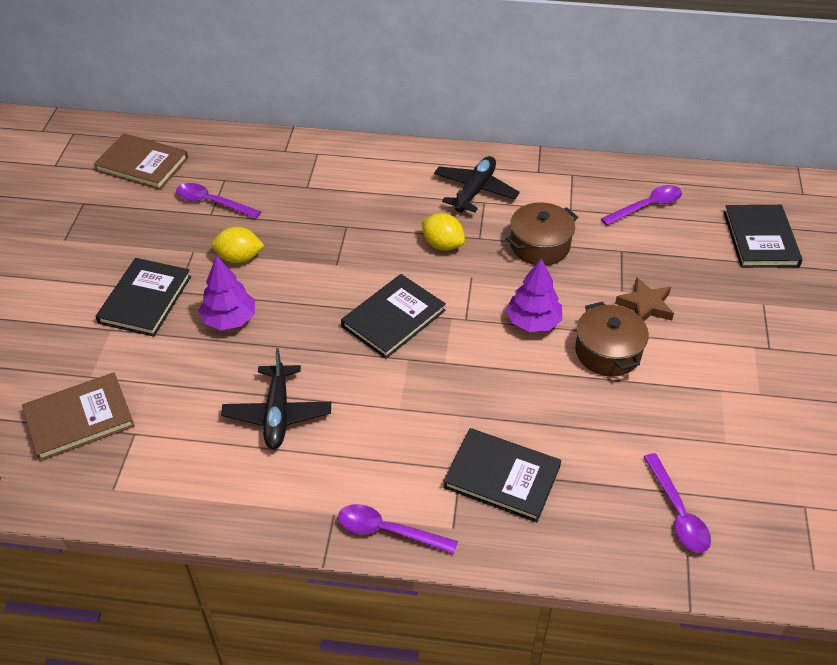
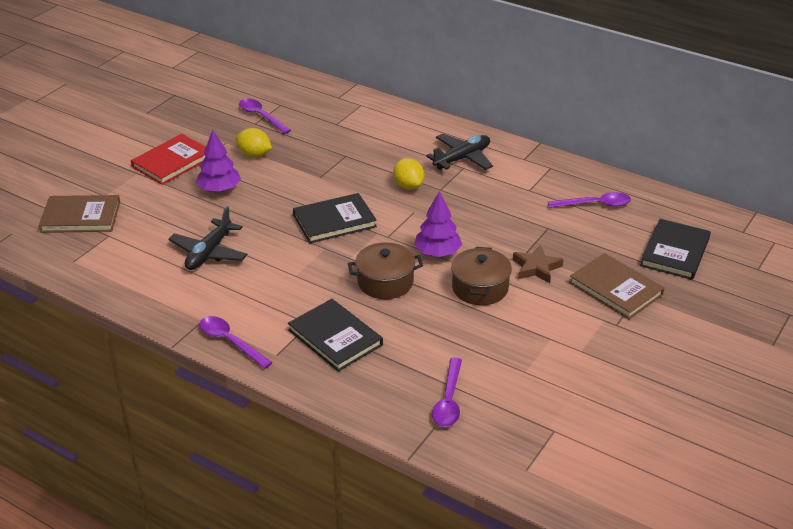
camera: 25 degrees right, 10 degrees down
brown book [94,133,188,190] -> brown book moved to [569,253,664,319]
black book [96,258,191,337] -> red book [131,134,206,185]
brown pot [506,202,578,266] -> brown pot moved to [348,242,423,299]

